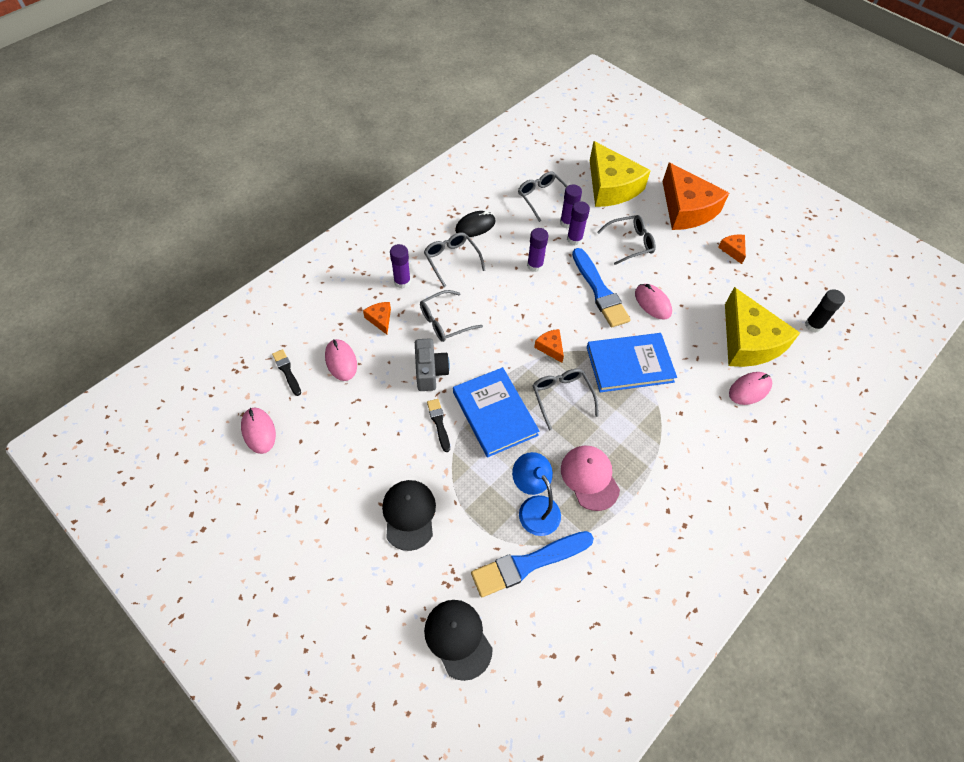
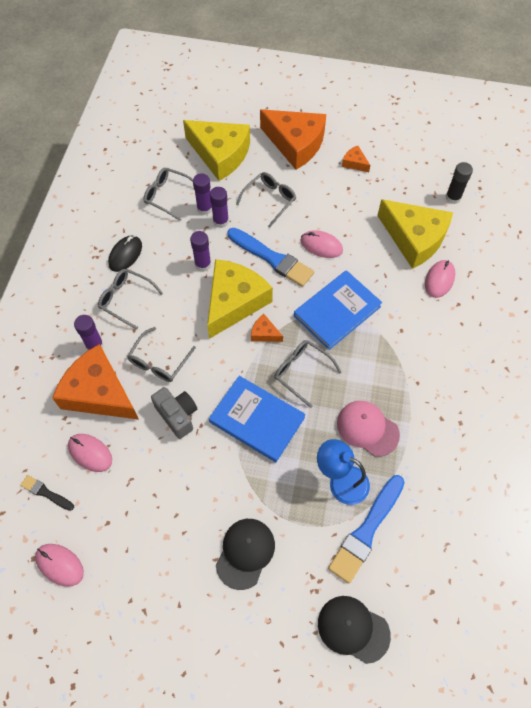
camera: 30 degrees left, 5 degrees up
orange cheese [363,302,391,334] -> orange cheese [52,344,139,420], size x2.39
black cap [382,480,436,551] -> black cap turned 60 degrees clockwise [216,519,275,590]
black brush [427,399,450,452] -> none
none -> yellow cheese [207,259,273,339]

